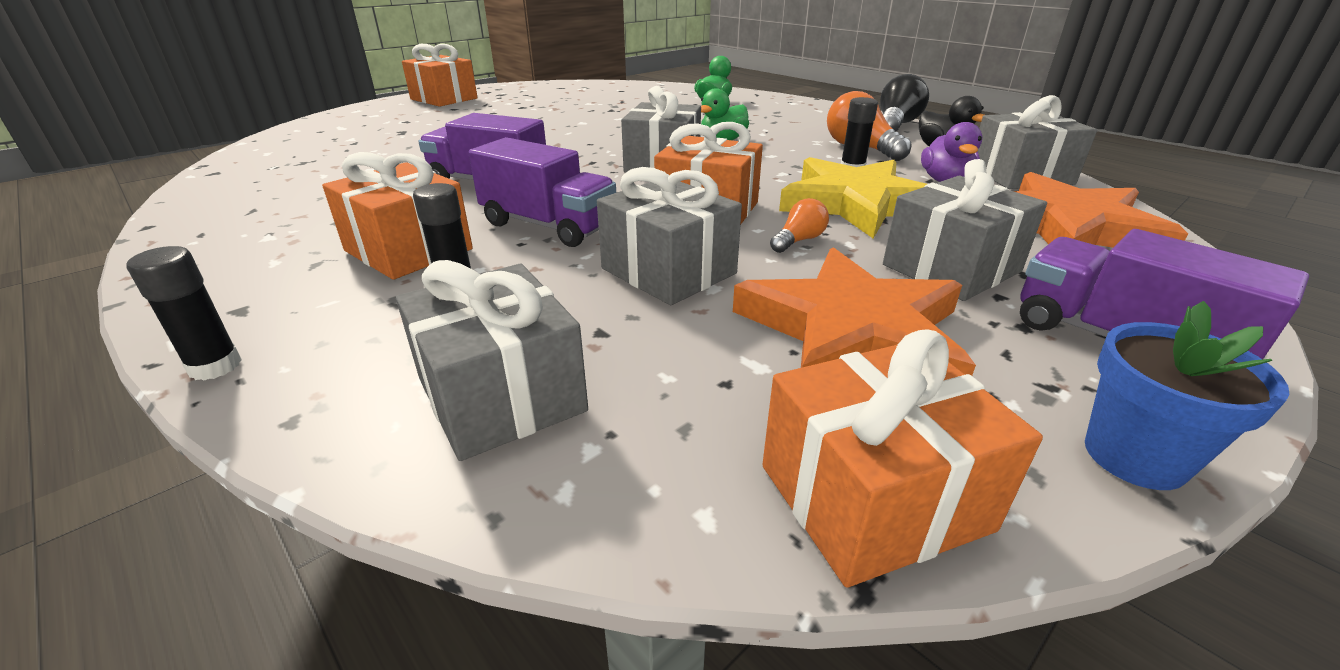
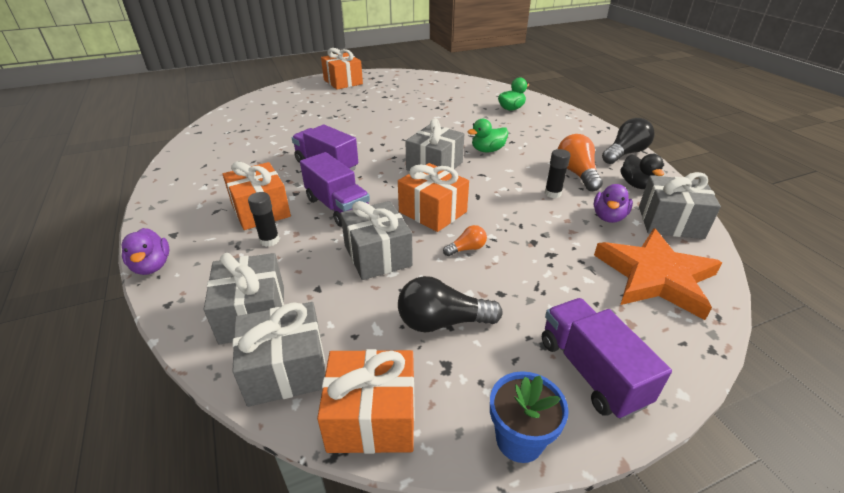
camera: 20 degrees right, 5 degrees up
black glue stick [126,246,242,381] -> purple duck [121,228,169,275]
orange star [733,247,976,376] -> black light bulb [398,276,503,333]
yellow star [779,157,927,239] -> none
grey gift [883,159,1047,301] -> grey gift moved to [232,302,326,407]

